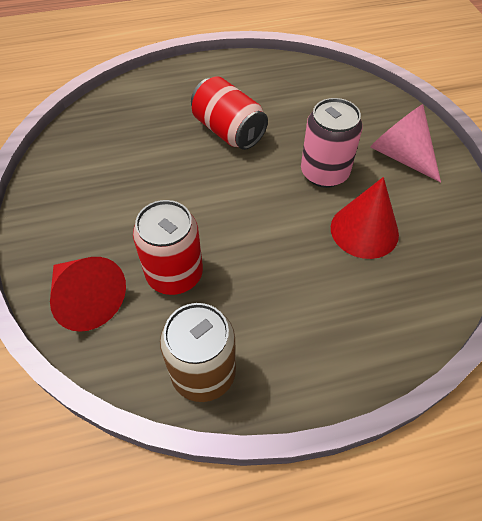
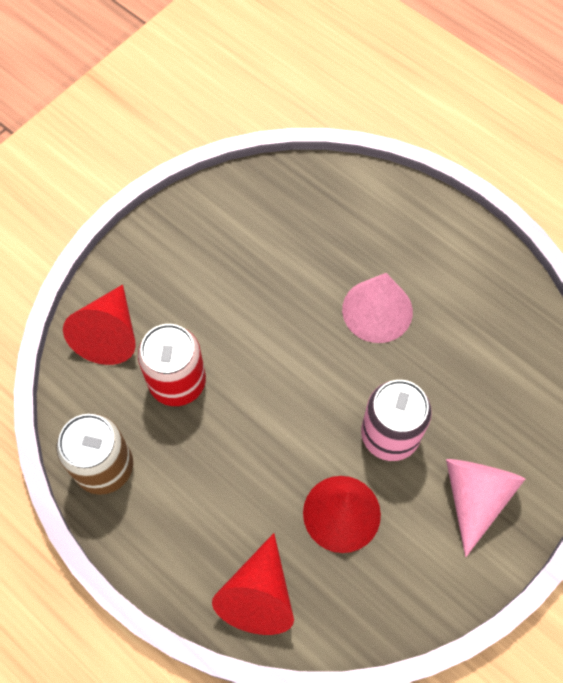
camera: 55 degrees right, 10 degrees up
red can [191,77,268,150] -> pink cone [342,273,413,343]
none -> red cone [212,533,294,635]

